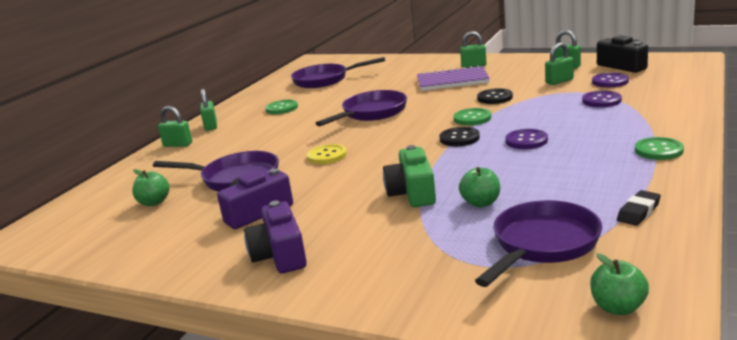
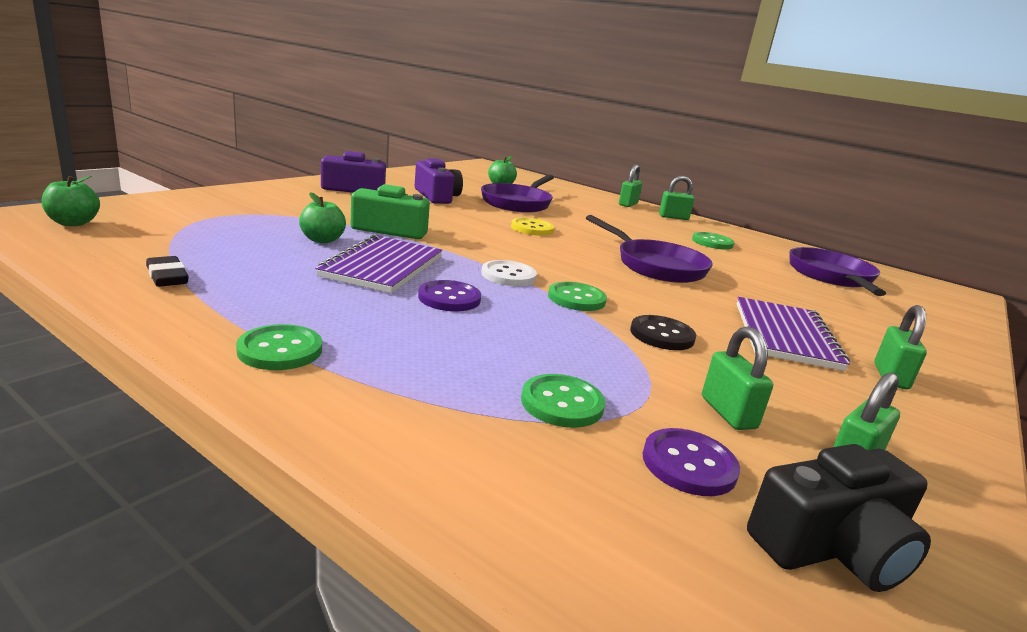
camera: 95 degrees right, 0 degrees up
black button [439,127,480,146] -> white button [481,260,537,286]
purple pan [475,200,602,287] -> none
purple button [582,91,622,107] -> green button [521,374,605,428]
none -> purple notebook [315,235,442,293]

